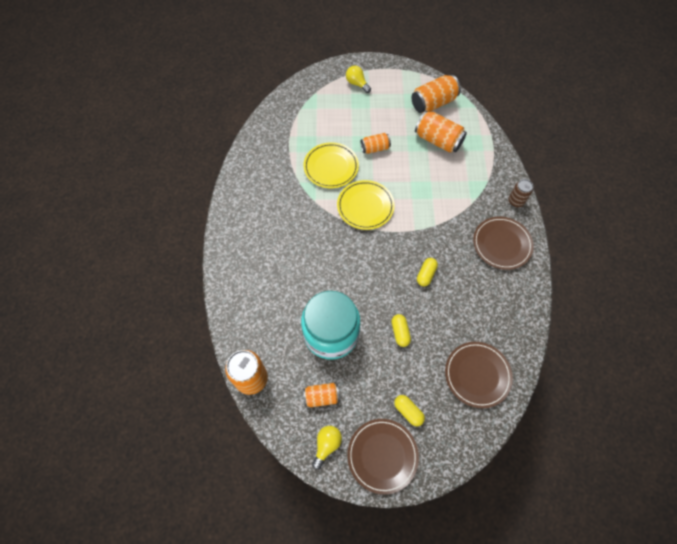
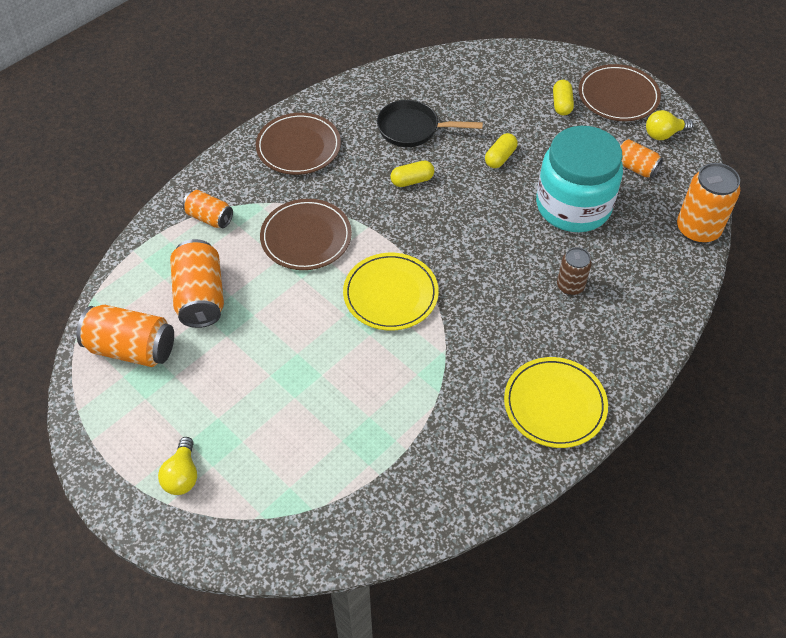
camera: 135 degrees left, 10 degrees down
yellow plate [303,142,359,188] -> yellow plate moved to [504,357,608,448]
orange can [361,133,391,154] -> orange can moved to [183,190,233,228]
brown plate [445,342,513,408] -> brown plate moved to [260,199,352,270]
brown can [508,179,533,207] -> brown can moved to [557,247,592,295]
none -> black pan [377,100,483,147]

